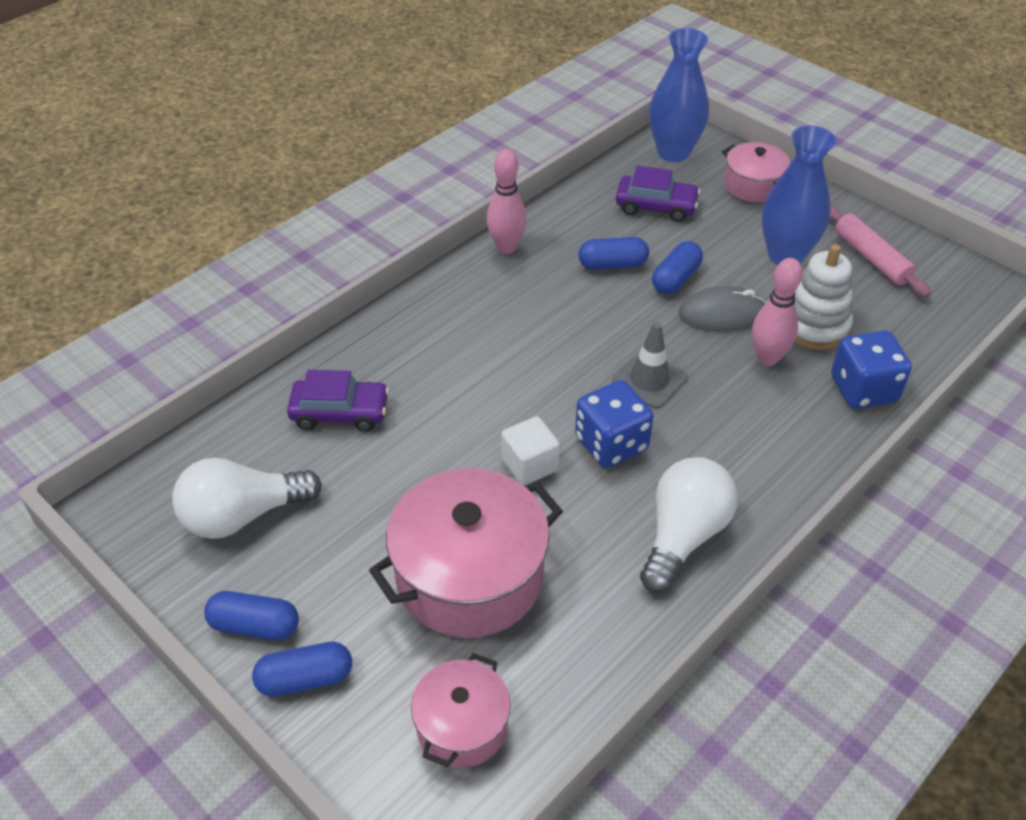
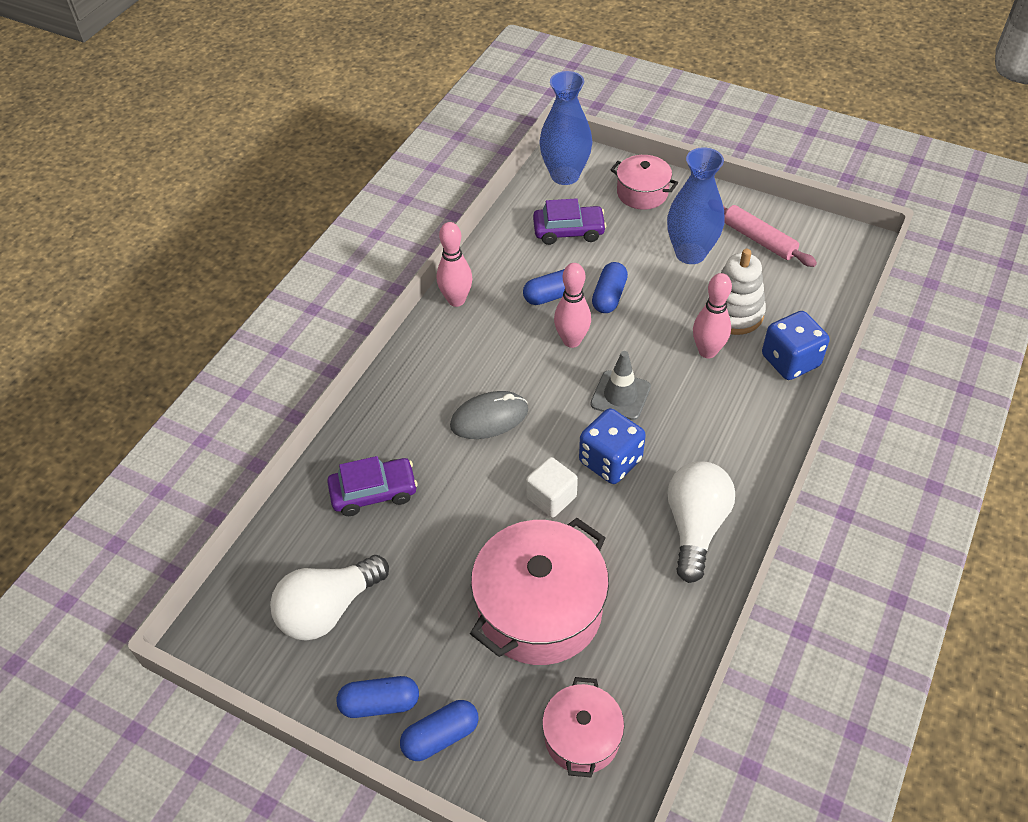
camera: 15 degrees left, 5 degrees up
grey mouse [679,286,766,332] -> grey mouse moved to [450,391,528,439]
none -> pink bowling pin [554,263,591,348]

